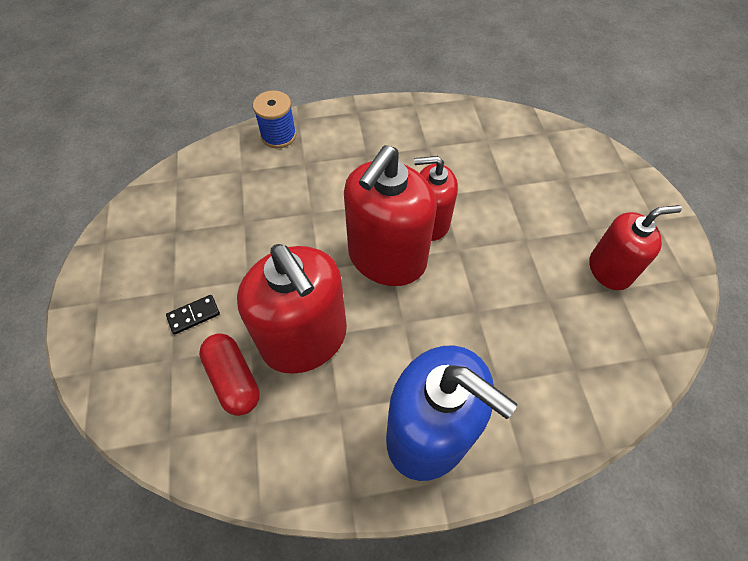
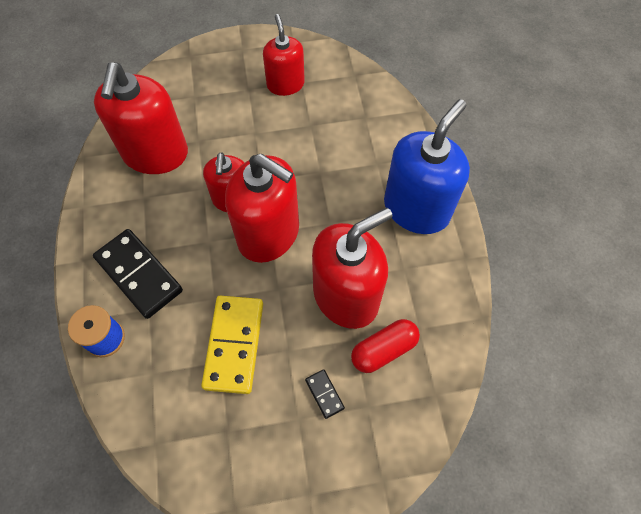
camera: 90 degrees left, 5 degrees up
none -> black domino [93,229,183,319]
none -> red soap dispenser [94,63,188,174]
none -> yellow domino [201,296,263,394]

